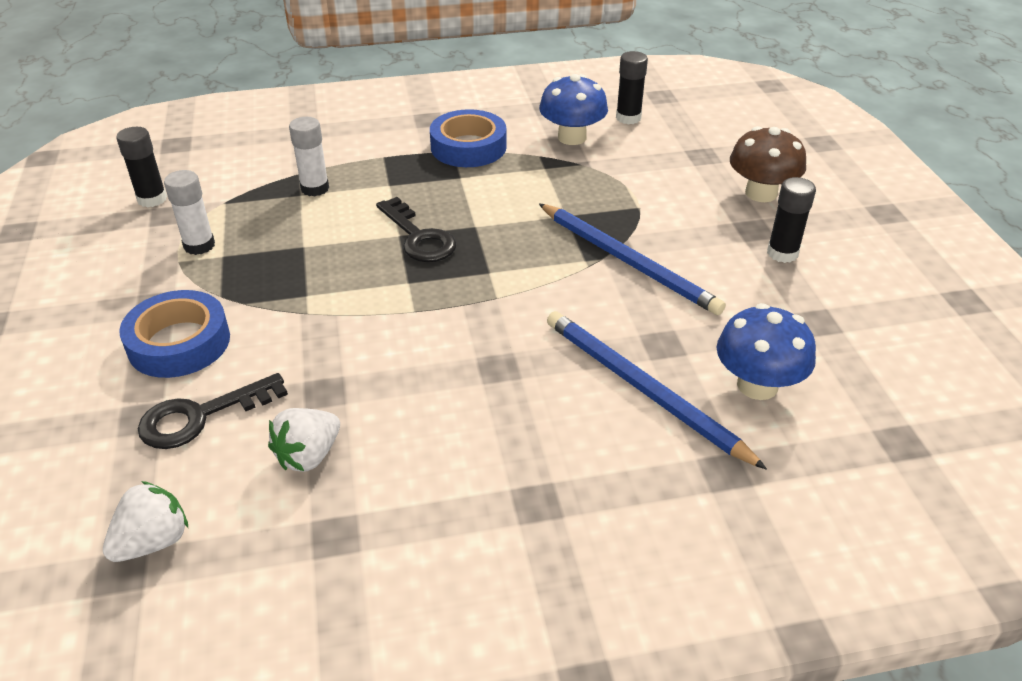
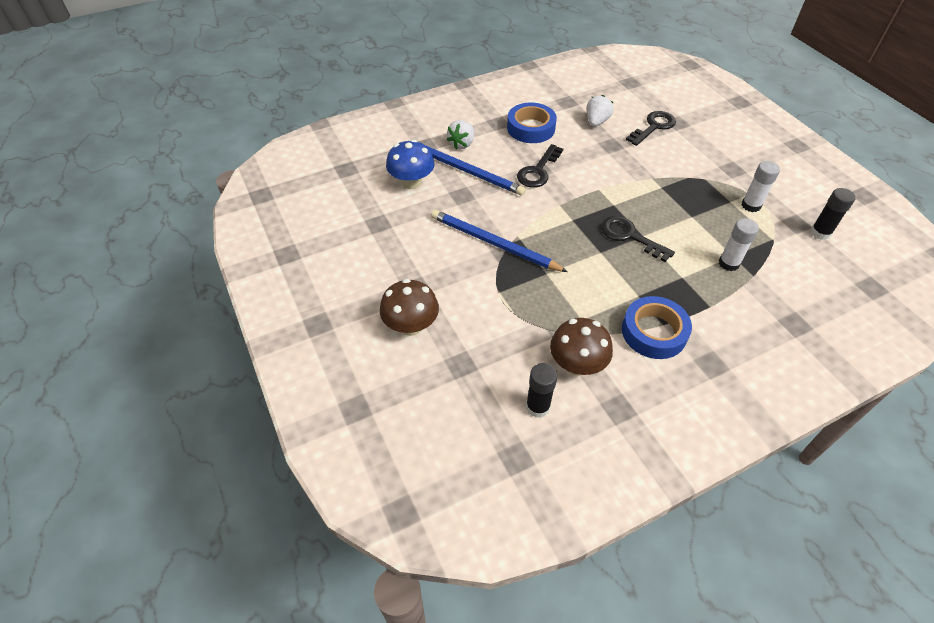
camera: 165 degrees right, 10 degrees up
white strawberry [103,481,188,562] -> white strawberry moved to [447,120,474,149]
blue tape [119,290,230,378] -> blue tape moved to [507,103,557,143]
blue mushroom [539,74,608,145] -> brown mushroom [550,318,613,376]
black glue stick [767,177,816,263] -> none
none -> black key [517,144,563,188]

